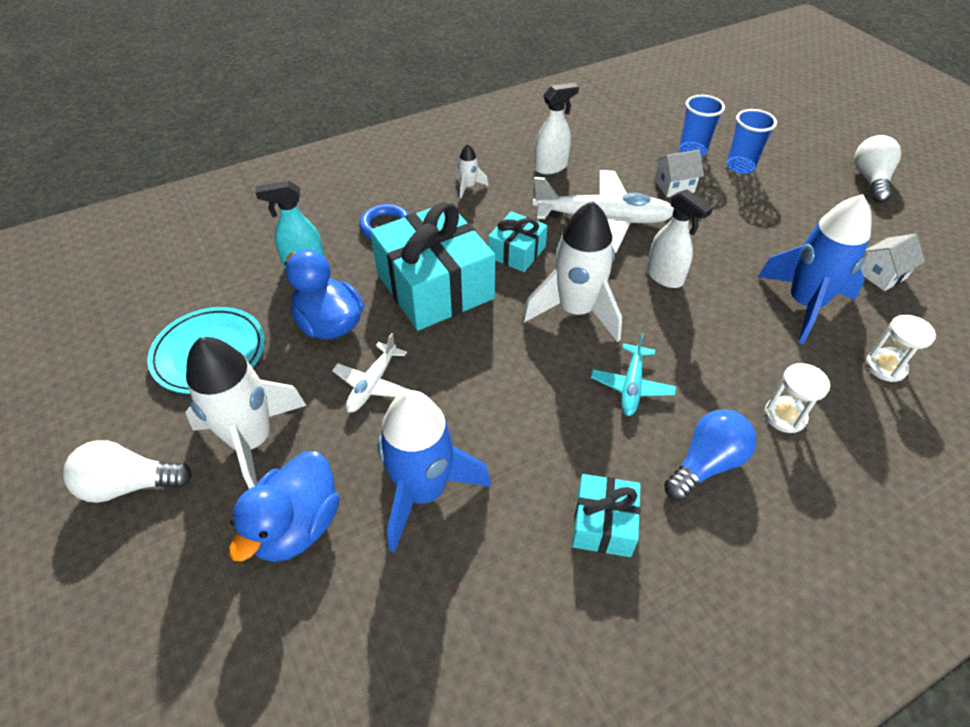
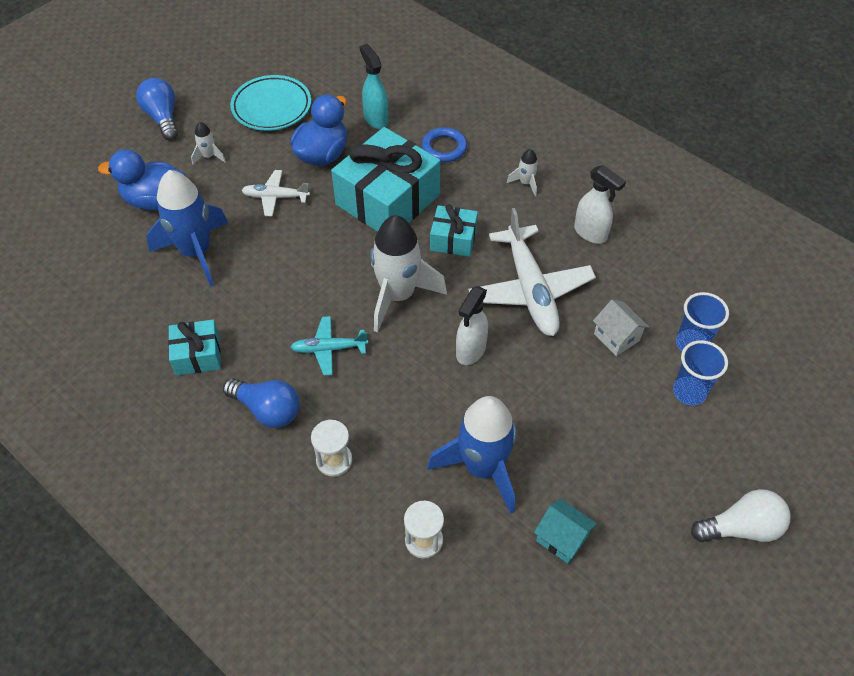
camera: 70 degrees right, 5 degrees up
white light bulb [63,440,192,503] -> blue light bulb [136,78,178,140]
white rocket [185,337,306,489] -> white rocket [191,122,226,165], size x0.43
white house [860,234,925,291] -> turquoise house [534,498,597,563]

